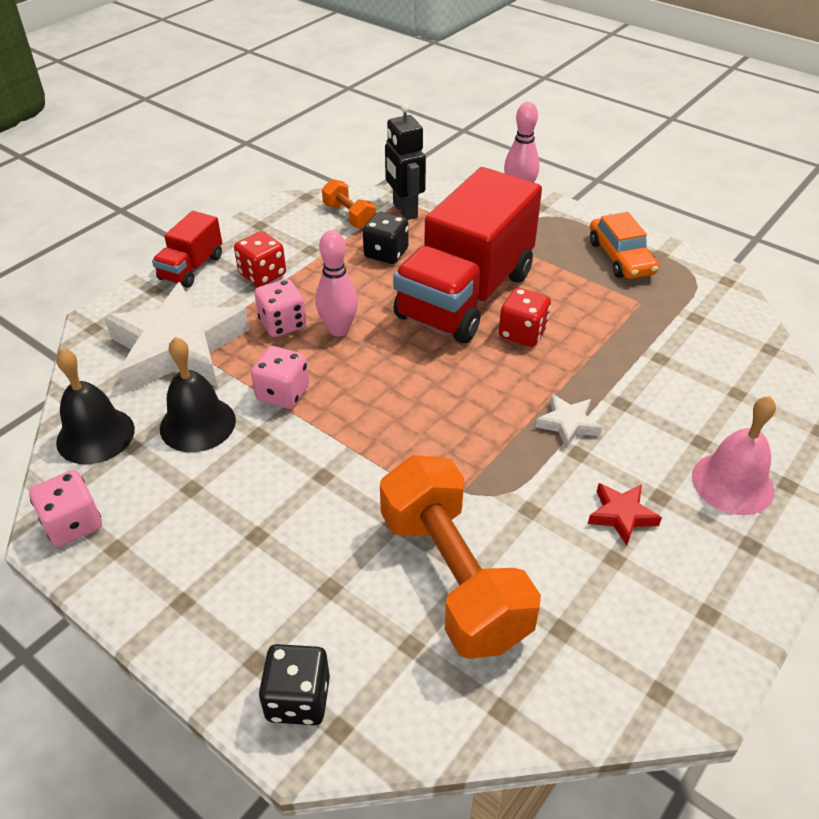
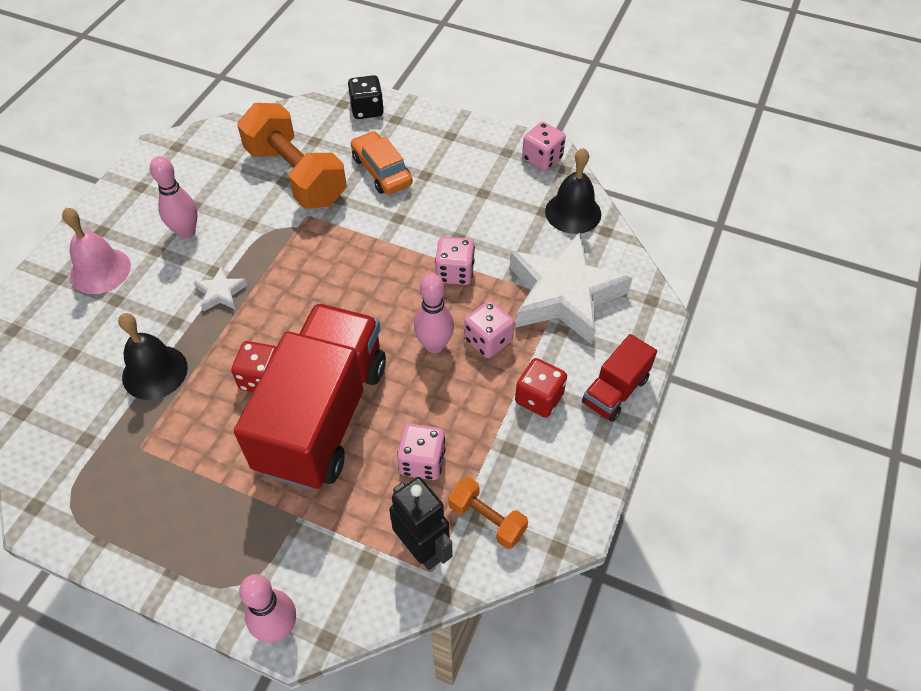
camera: 165 degrees right, 10 degrees up
red truck [152,211,222,288] -> red truck turned 150 degrees counterclockwise [582,334,657,422]
black bell [160,337,236,452] -> black bell moved to [118,313,188,400]
black dice [363,212,409,264] -> pink dice [397,424,446,480]
red star [588,483,662,546] -> pink bowling pin [150,156,198,239]
orange car [590,212,659,279] -> orange car moved to [351,131,413,195]

